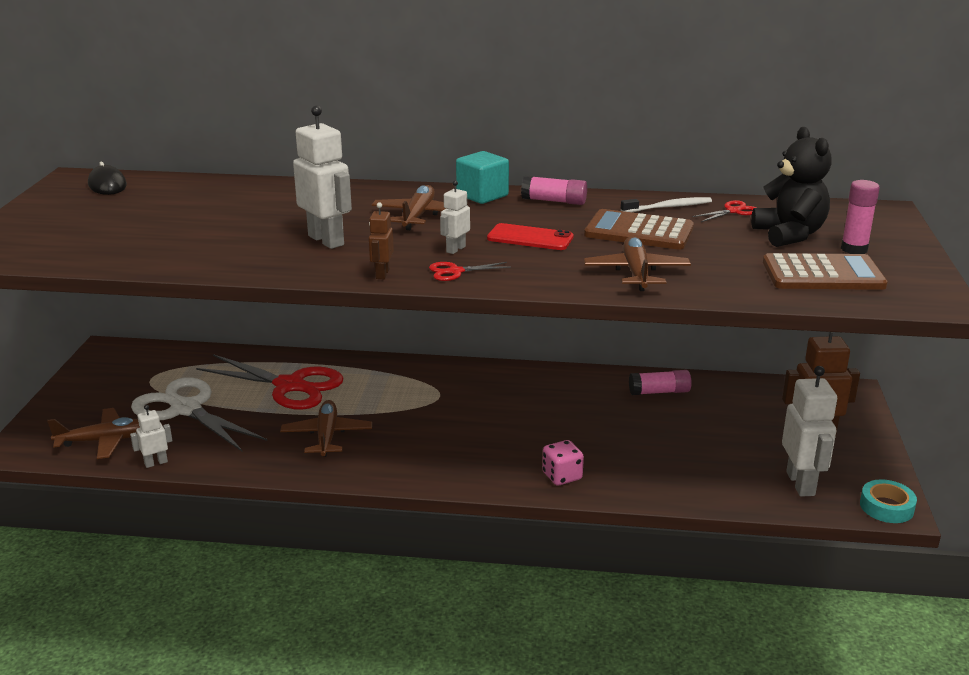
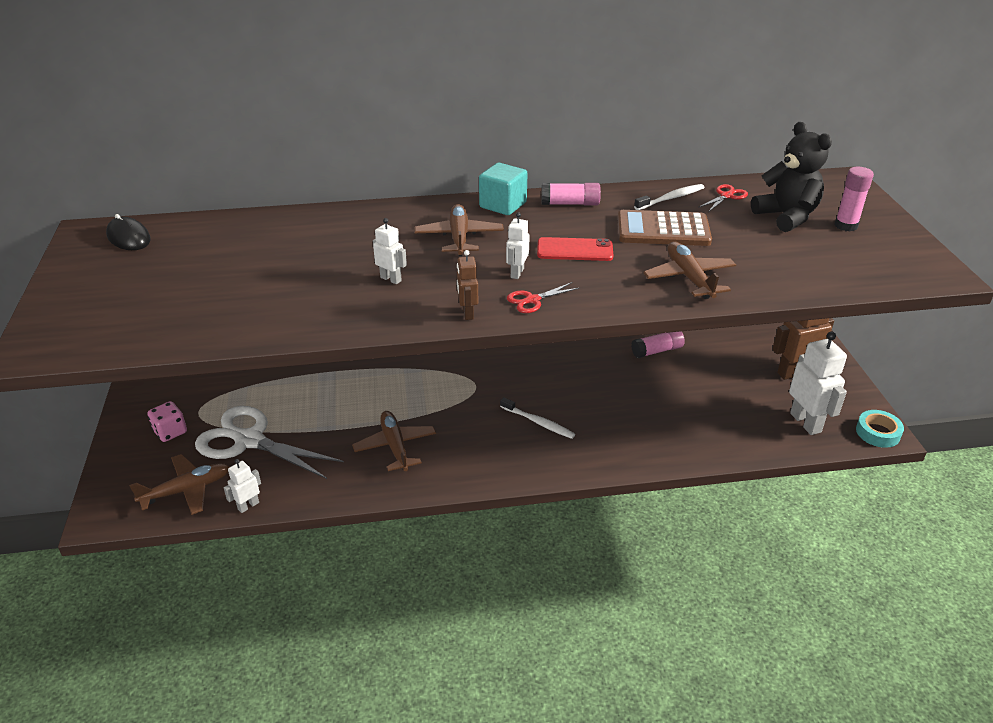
camera: 15 degrees left, 10 degrees up
red scissors [196,354,343,410] -> none
white robot [293,105,352,249] -> white robot [373,218,407,284], size x0.52
pink dice [542,440,584,485] -> pink dice moved to [147,401,187,442]
brown calculator [763,253,888,290] -> none
none -> white toothbrush [500,397,575,439]

